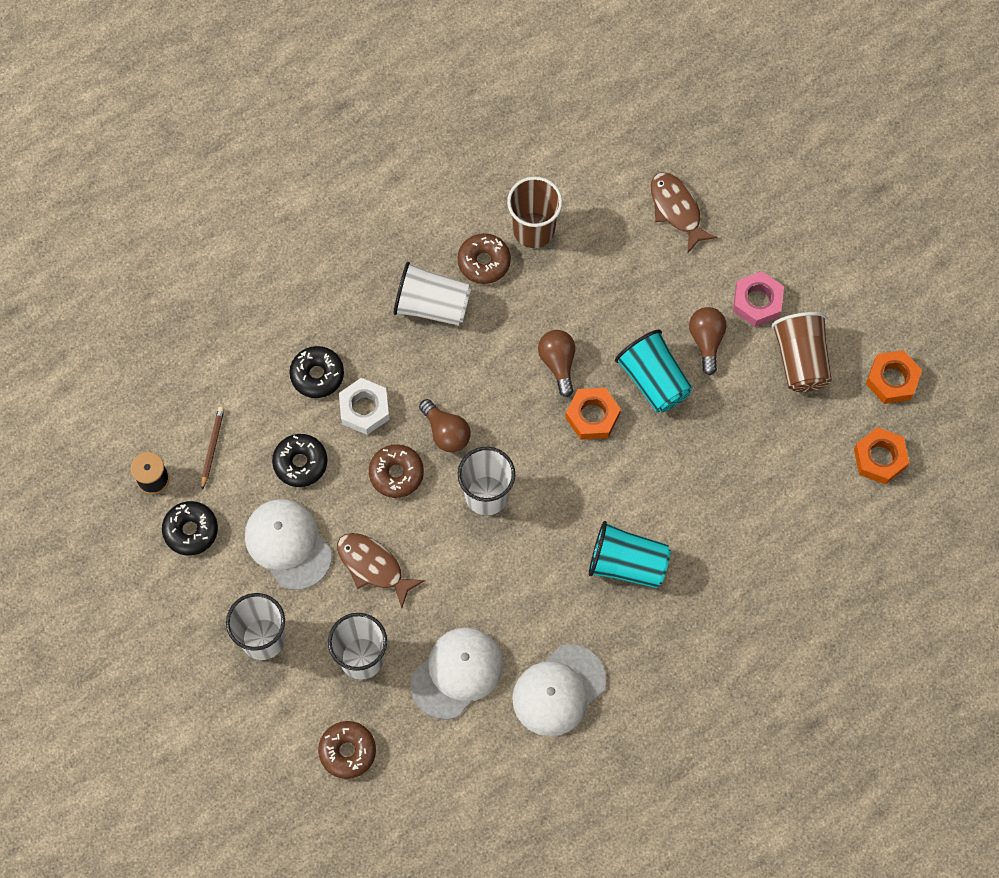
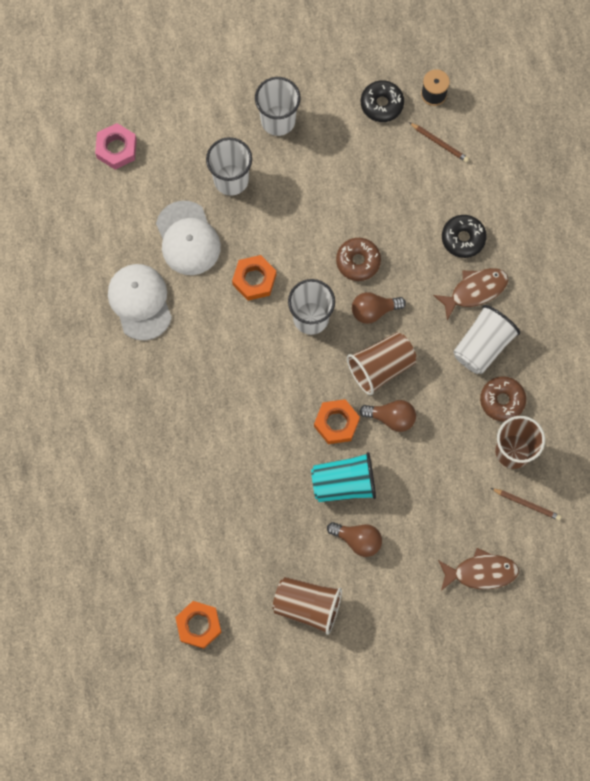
camera: 115 degrees right, 5 degrees up
white cap [245,499,332,590] -> none
black donut [272,434,328,487] -> none
brown donut [318,721,376,779] -> none
brown fish [337,533,425,608] -> brown fish moved to [433,268,509,320]
white nut [339,378,390,435] -> none
turquoise cup [589,521,671,588] -> none
pink nut [733,271,784,327] -> pink nut moved to [95,123,137,169]
orange nut [866,350,922,404] -> orange nut moved to [232,255,276,301]
none -> brown cup [347,332,416,395]
none -> brown pencil [491,488,561,520]

